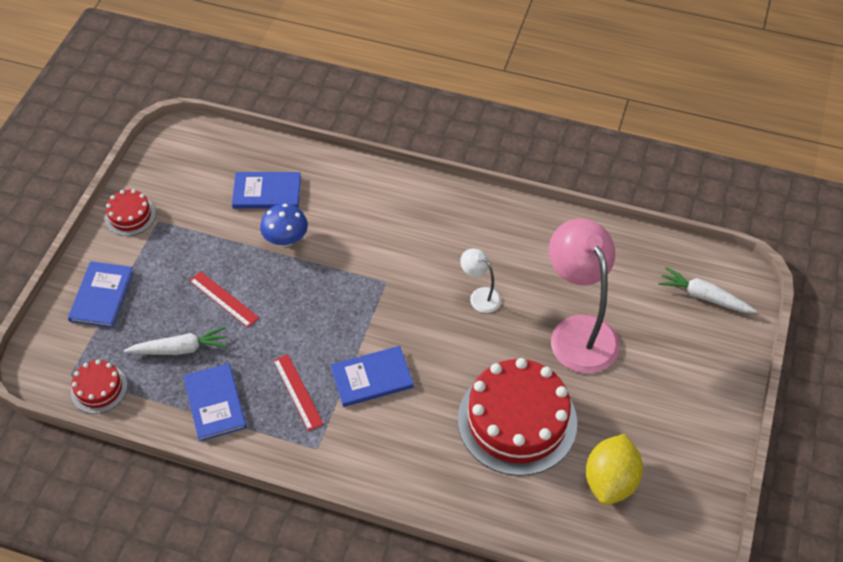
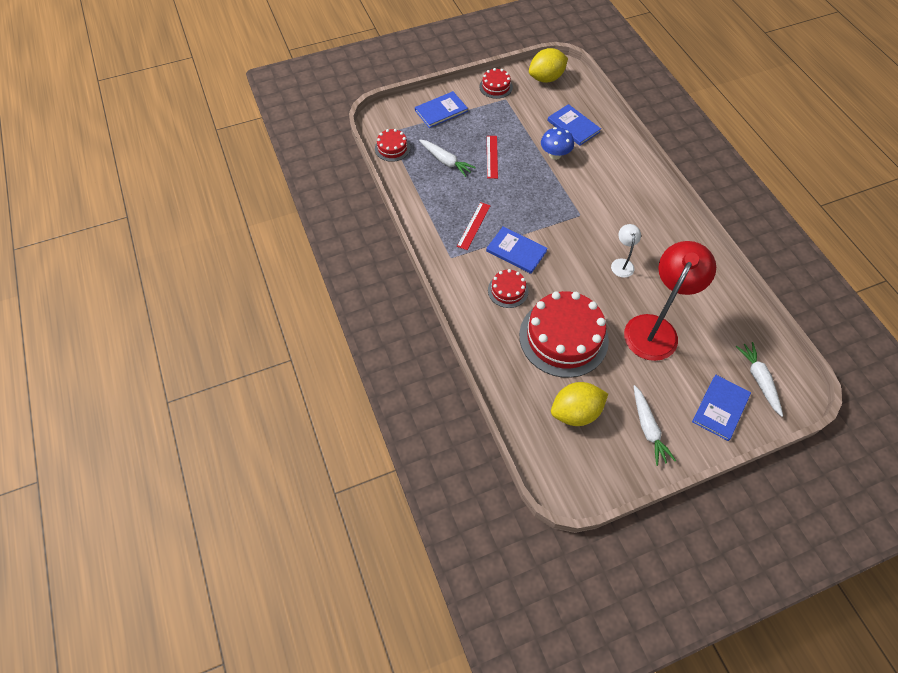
camera: 50 degrees right, 5 degrees up
blue book [183,363,246,442] -> blue book moved to [692,375,751,441]
pink lamp [549,219,620,374] -> red lamp [624,241,716,361]
none -> red cake [488,269,528,308]
none -> yellow lemon [529,48,568,83]
none -> white carrot [634,385,676,466]

